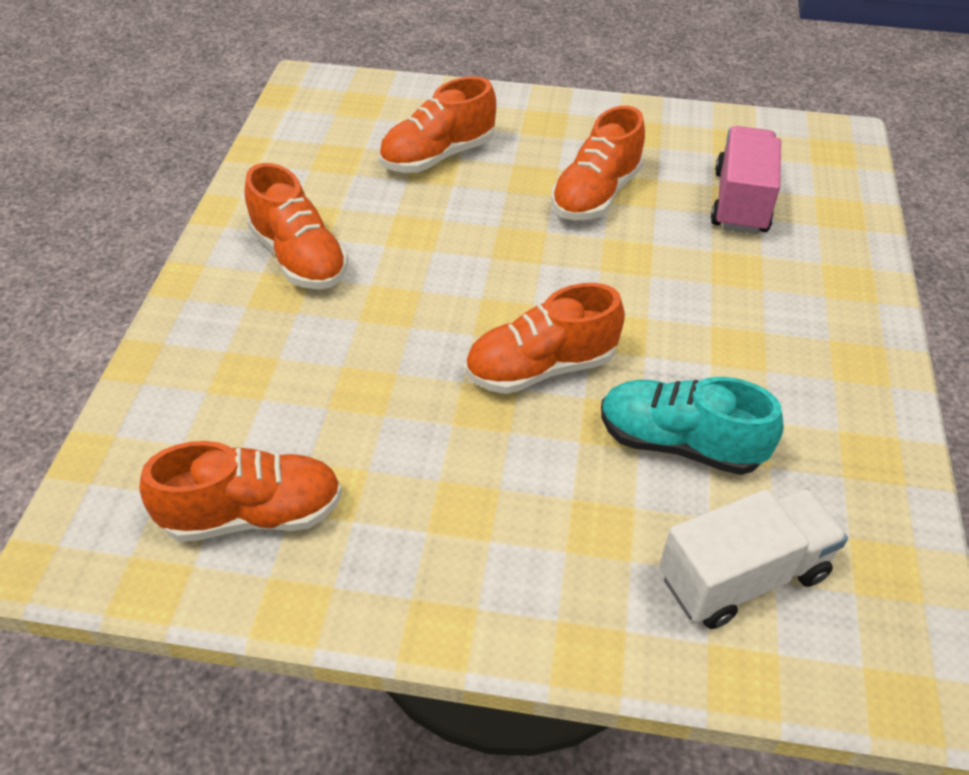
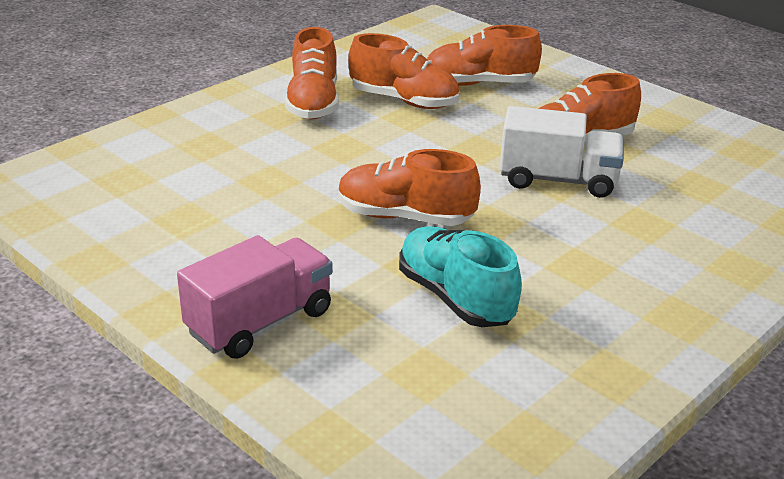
camera: 35 degrees right, 15 degrees down
orange shoe [139,441,342,542] -> orange shoe moved to [348,33,460,109]
white truck [659,488,848,629] -> white truck moved to [500,106,624,198]
pink truck [711,126,781,234] -> pink truck moved to [177,235,333,359]

